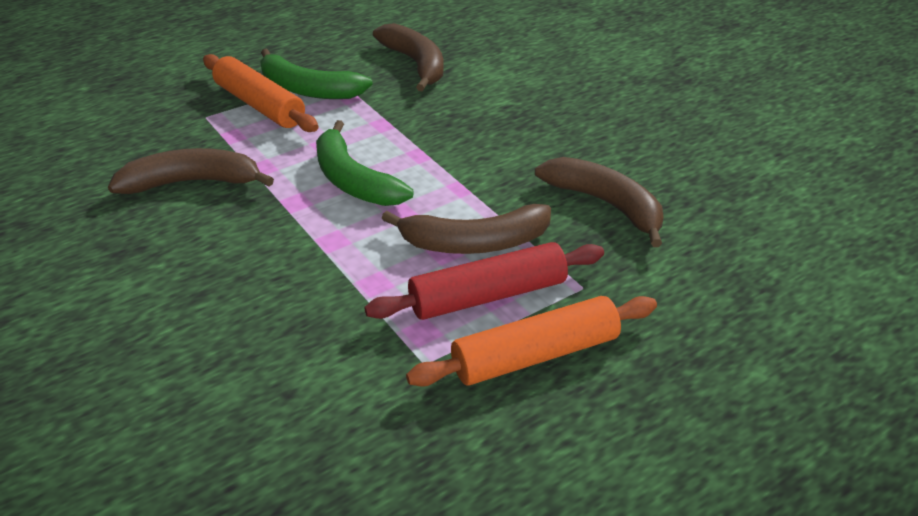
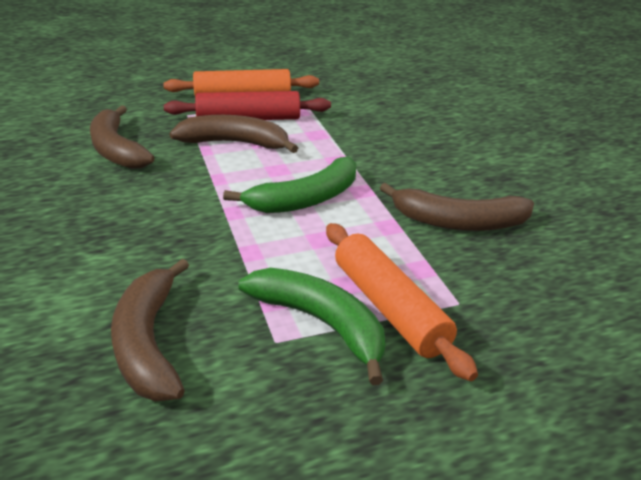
camera: 165 degrees left, 5 degrees down
green banana [316,120,414,206] -> green banana turned 75 degrees clockwise [223,157,356,213]

